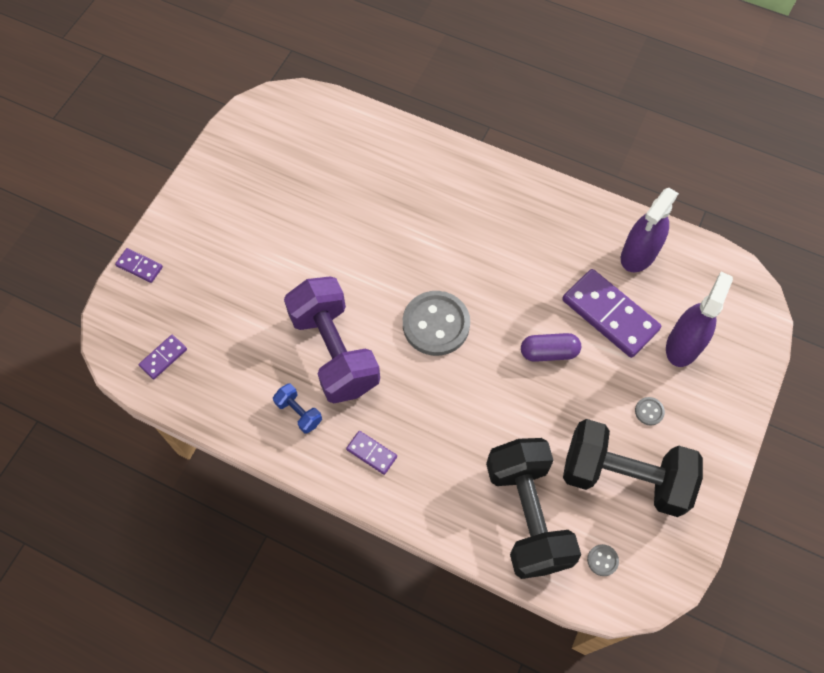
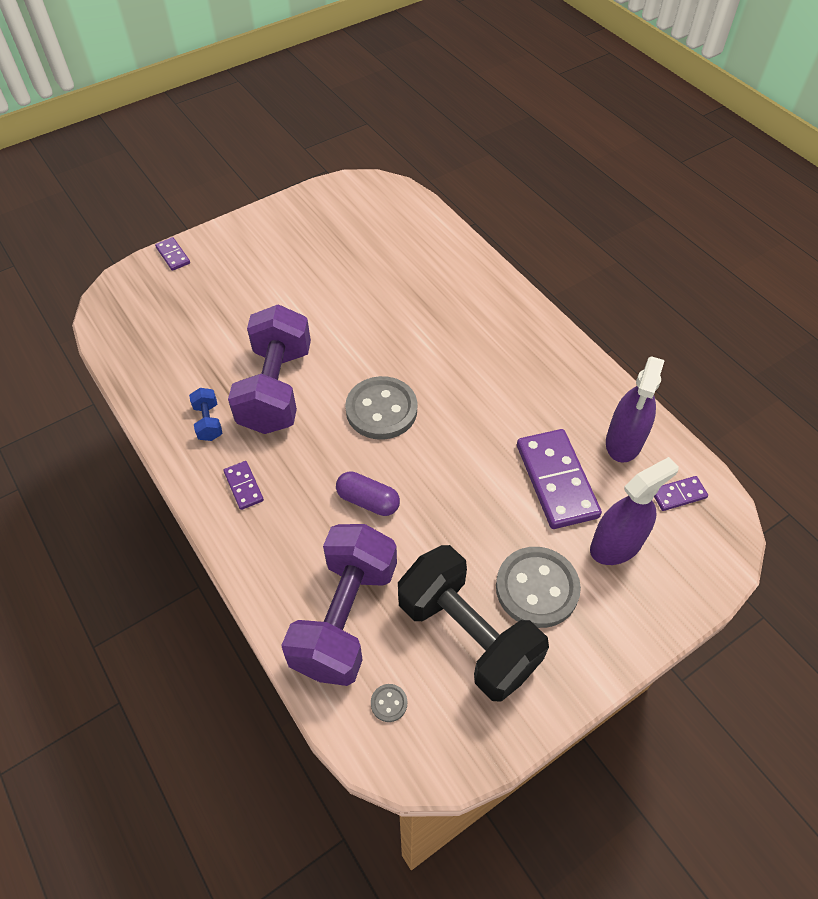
camera: 30 degrees right, 10 degrees down
purple domino [139,335,187,379] -> purple domino moved to [654,476,708,511]
black dumbbell [486,438,581,579] -> purple dumbbell [281,524,397,686]
purple capsule [521,333,581,362] -> purple capsule moved to [336,471,400,516]
purple spray bottle [621,188,679,272] -> purple spray bottle turned 45 degrees counterclockwise [606,356,665,463]
grey button [635,397,665,426] -> grey button [496,547,581,628], size x2.45

